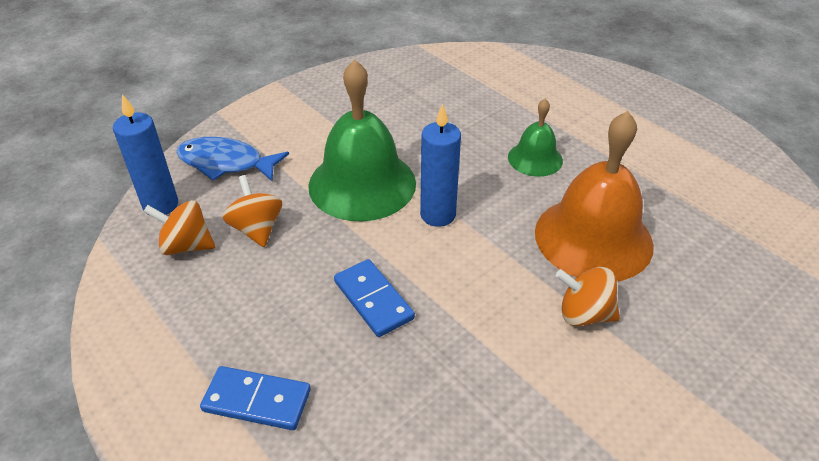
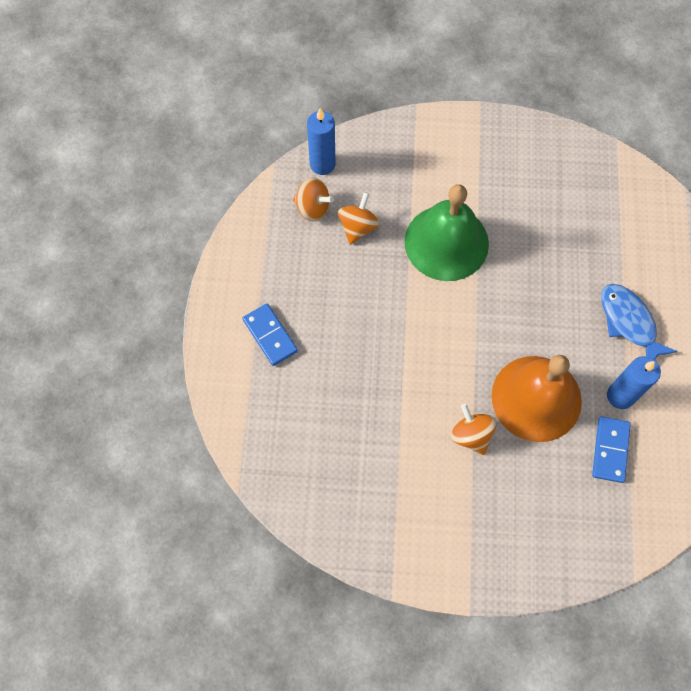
camera: 45 degrees right, 25 degrees up
orange spinning top [143,200,215,255] -> orange spinning top turned 150 degrees clockwise [293,177,334,222]
blue fish [176,137,289,182] -> blue fish moved to [601,284,678,360]
blue domino [334,259,415,337] -> blue domino moved to [592,416,631,483]
blue candle [420,104,461,227] -> blue candle moved to [607,356,661,409]
green bell [508,99,563,177] -> none

